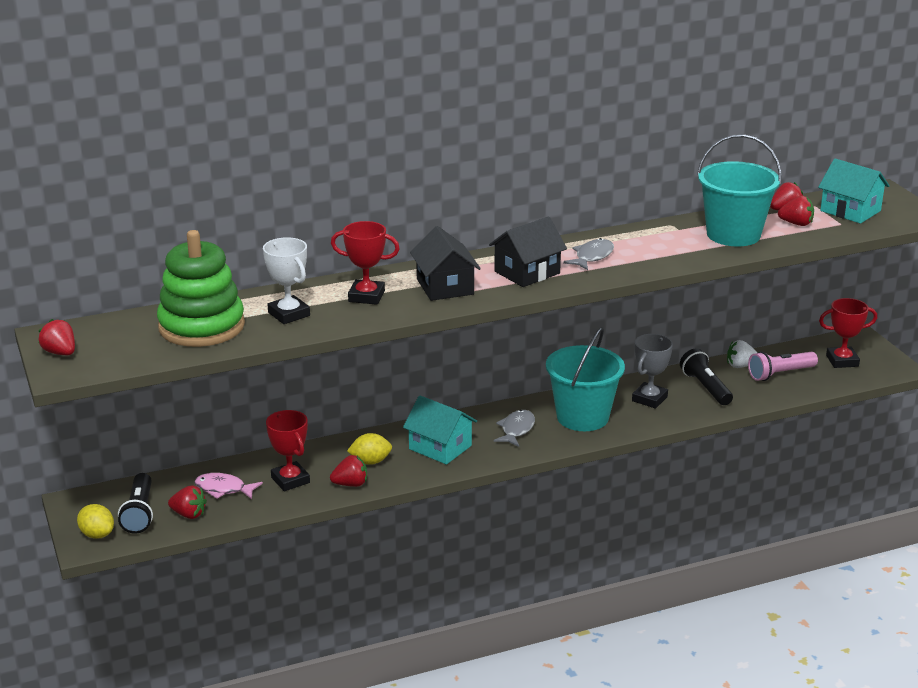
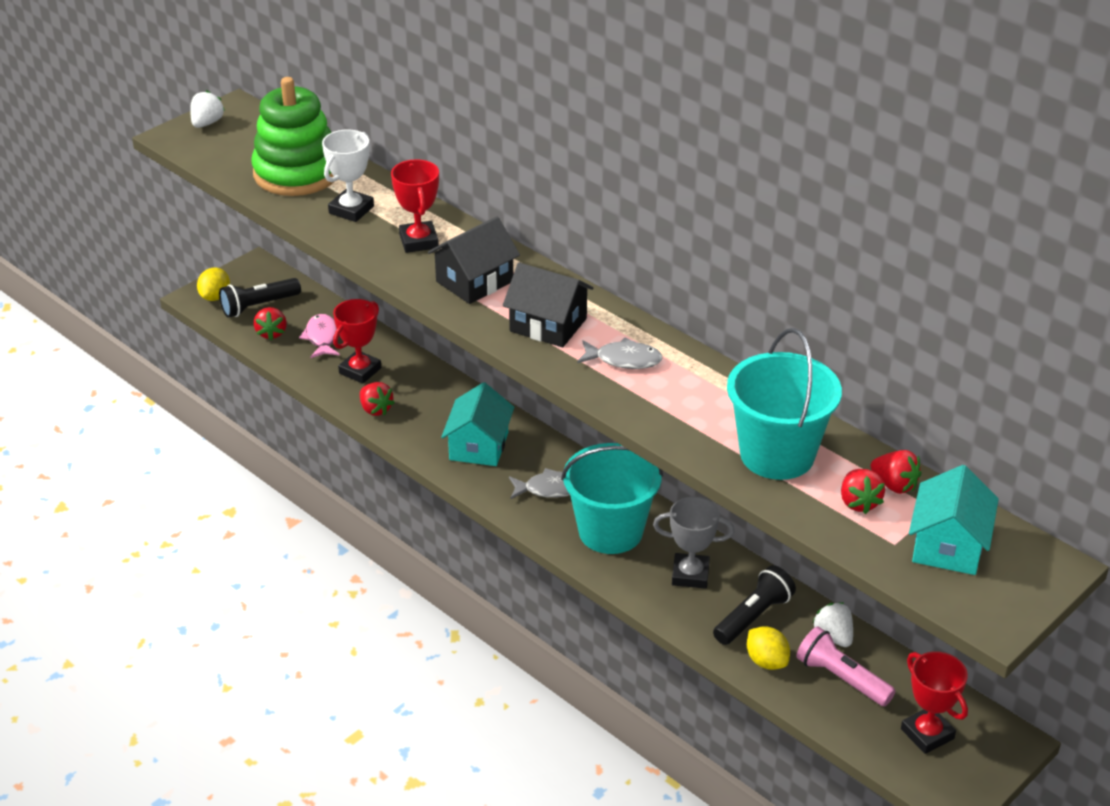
camera: 65 degrees right, 10 degrees up
red strawberry [39,319,75,355] -> white strawberry [190,90,225,128]
yellow lemon [347,433,392,465] -> yellow lemon moved to [747,626,790,670]

